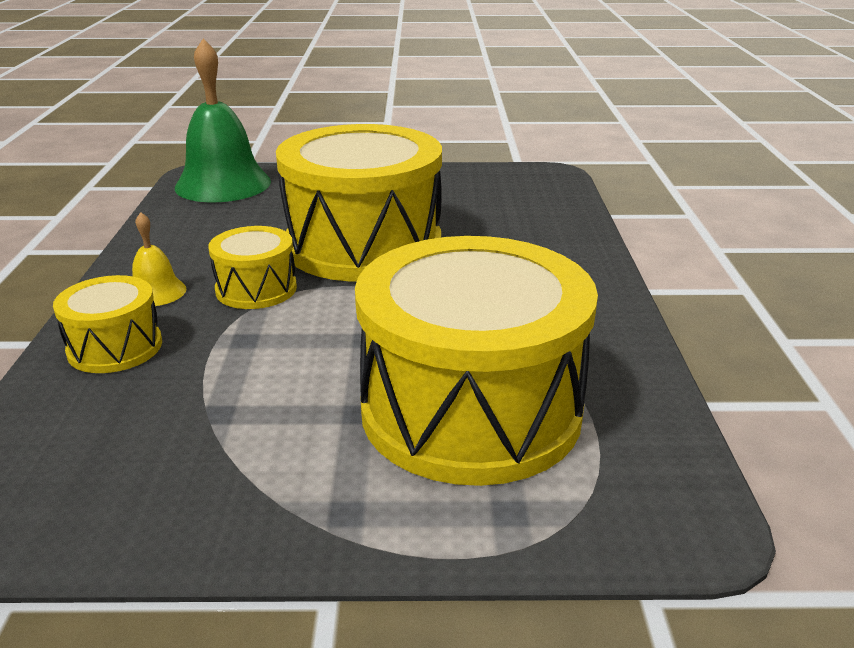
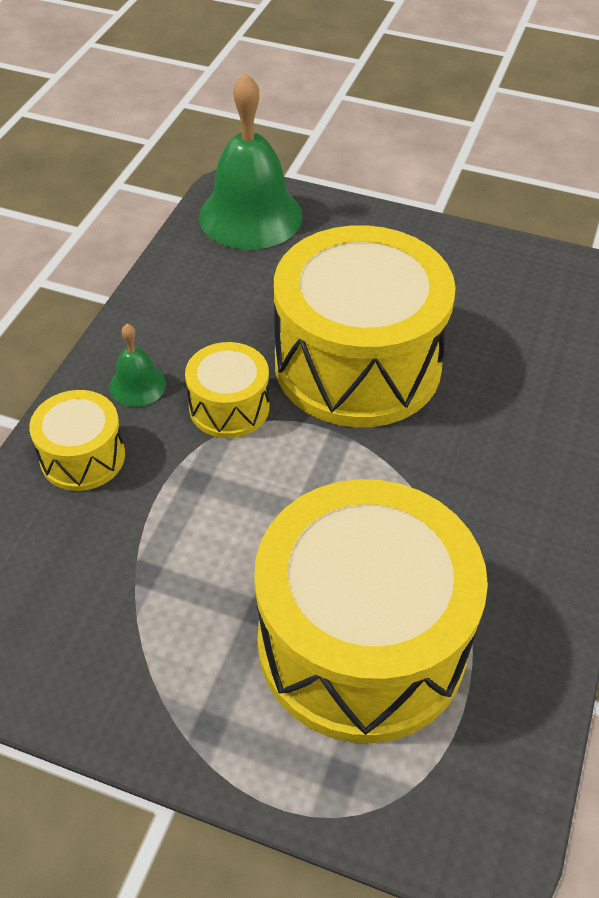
camera: 20 degrees right, 20 degrees up
yellow bell [132,212,187,306] -> green bell [109,324,166,407]

